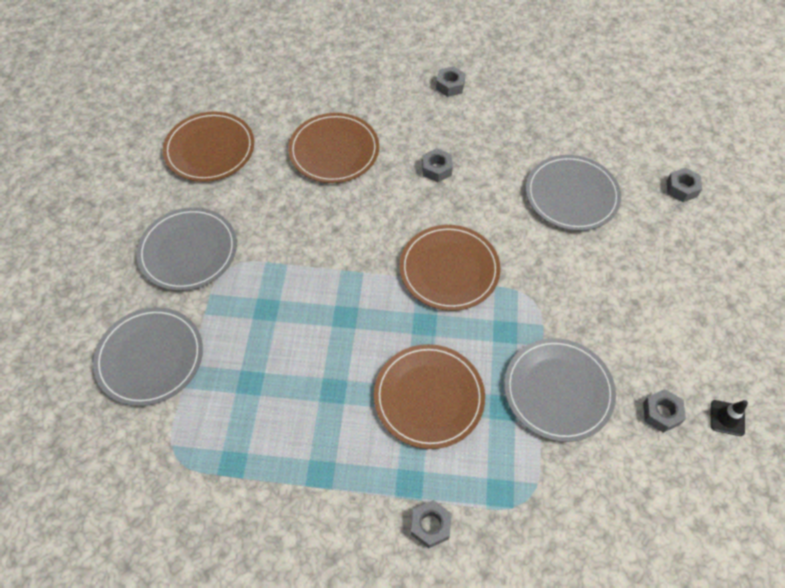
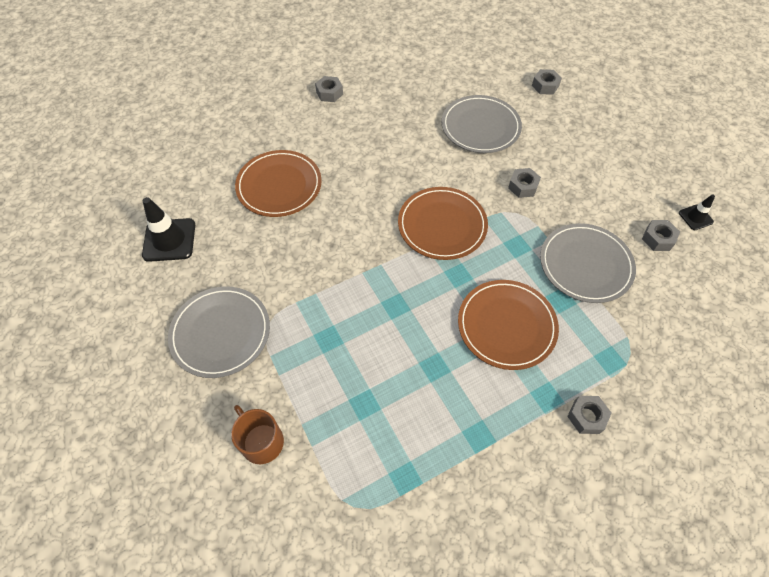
camera: 35 degrees left, 0 degrees up
grey plate [93,307,203,406] -> brown mug [231,405,284,464]
brown plate [163,111,254,182] -> black traffic cone [142,197,195,262]
grey nut [422,148,453,182] -> grey nut moved to [508,168,541,198]

